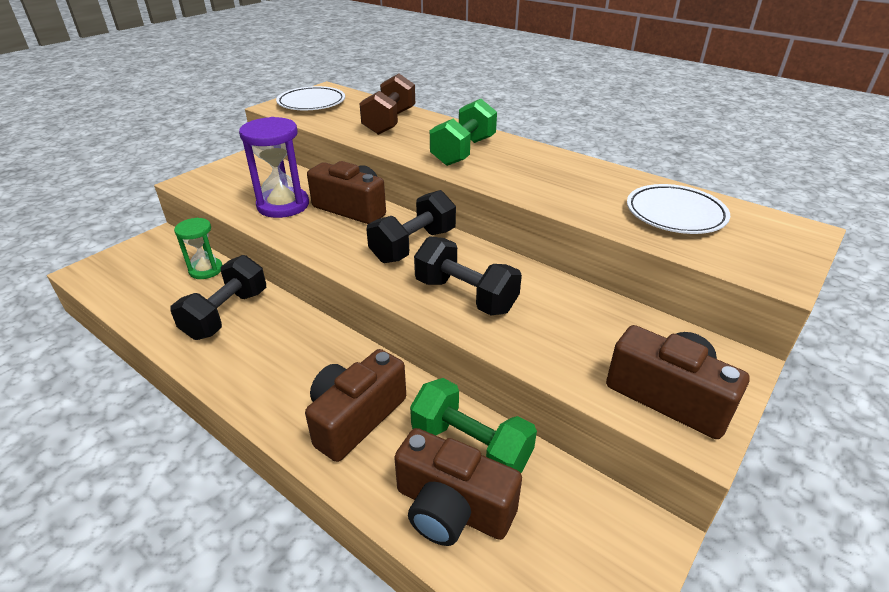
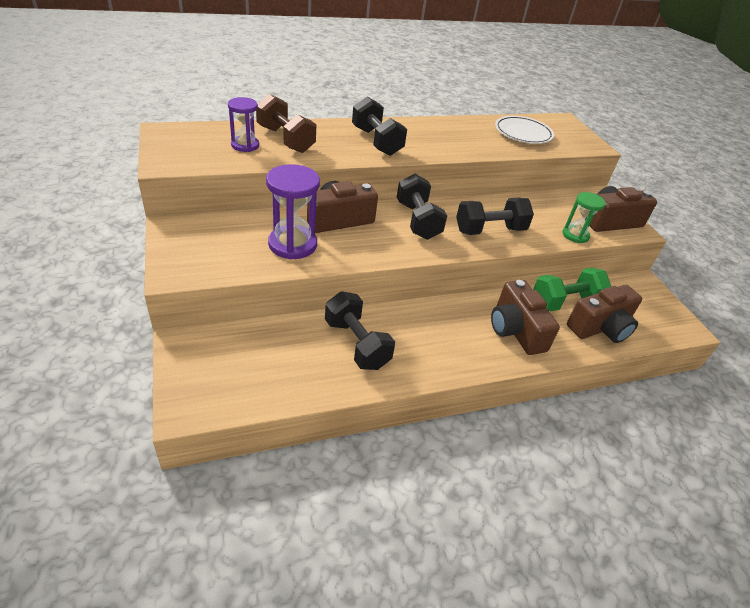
camera: 60 degrees left, 5 degrees up
green hourglass [174,218,222,279] -> green hourglass moved to [563,192,606,243]
white plate [276,86,345,110] -> none
green dumbbell [430,99,497,166] -> black dumbbell [352,97,407,156]
none -> purple hourglass [228,97,259,152]

